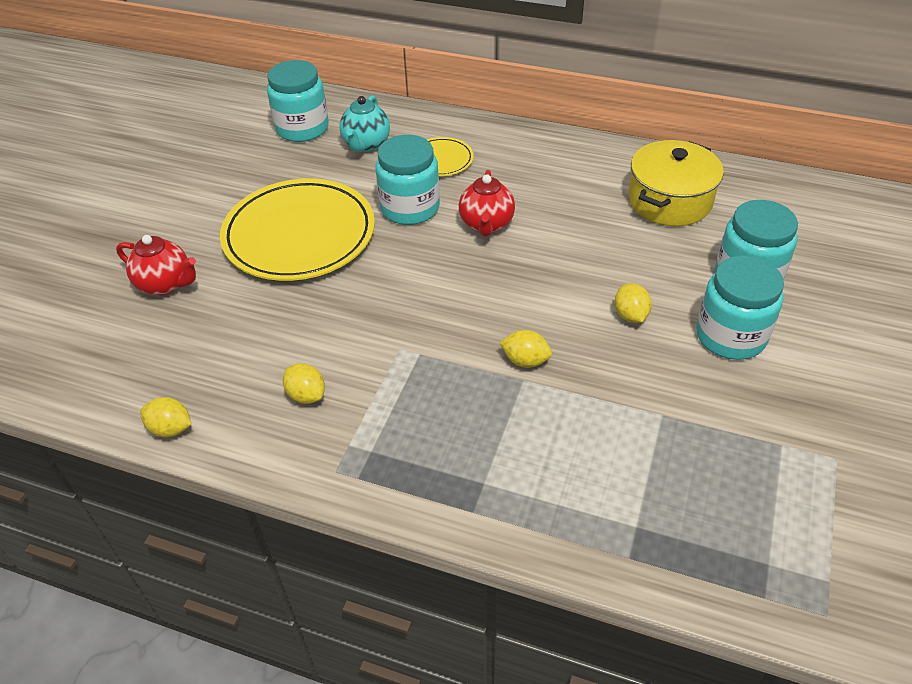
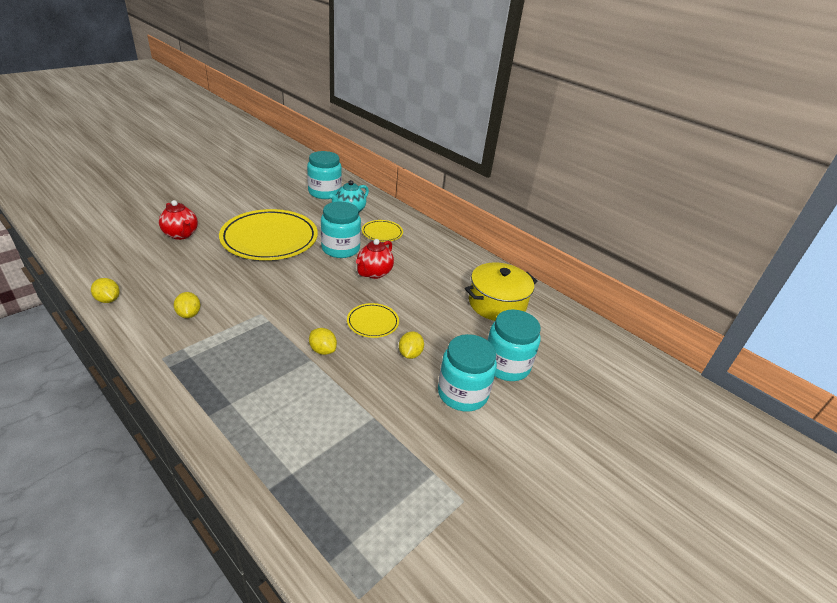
camera: 20 degrees right, 10 degrees down
none -> yellow plate [347,303,399,338]

